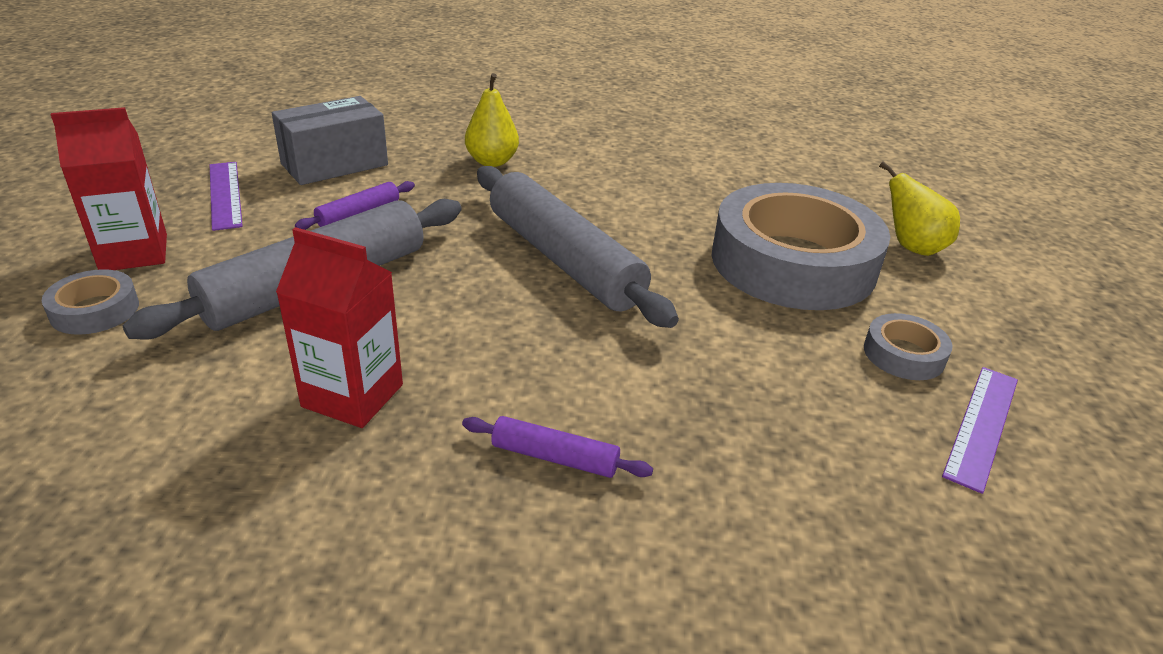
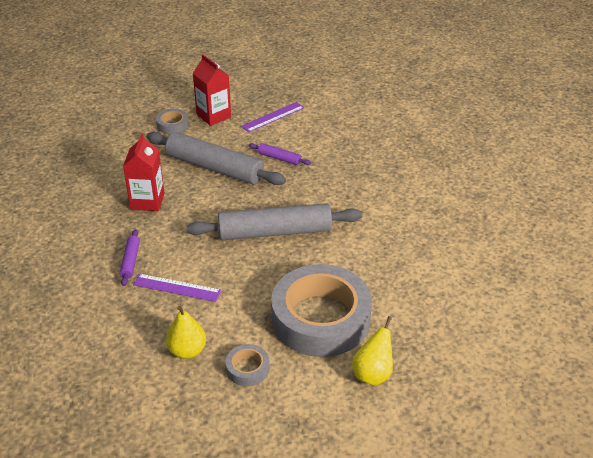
camera: 75 degrees right, 5 degrees up
grey box [272,96,388,185] -> none
yellow pear [465,73,519,167] -> yellow pear moved to [166,306,206,359]
grey rolling pin [477,166,679,328] -> grey rolling pin turned 45 degrees clockwise [186,203,362,240]
purple ruler [942,367,1018,494] -> purple ruler moved to [133,274,221,302]

